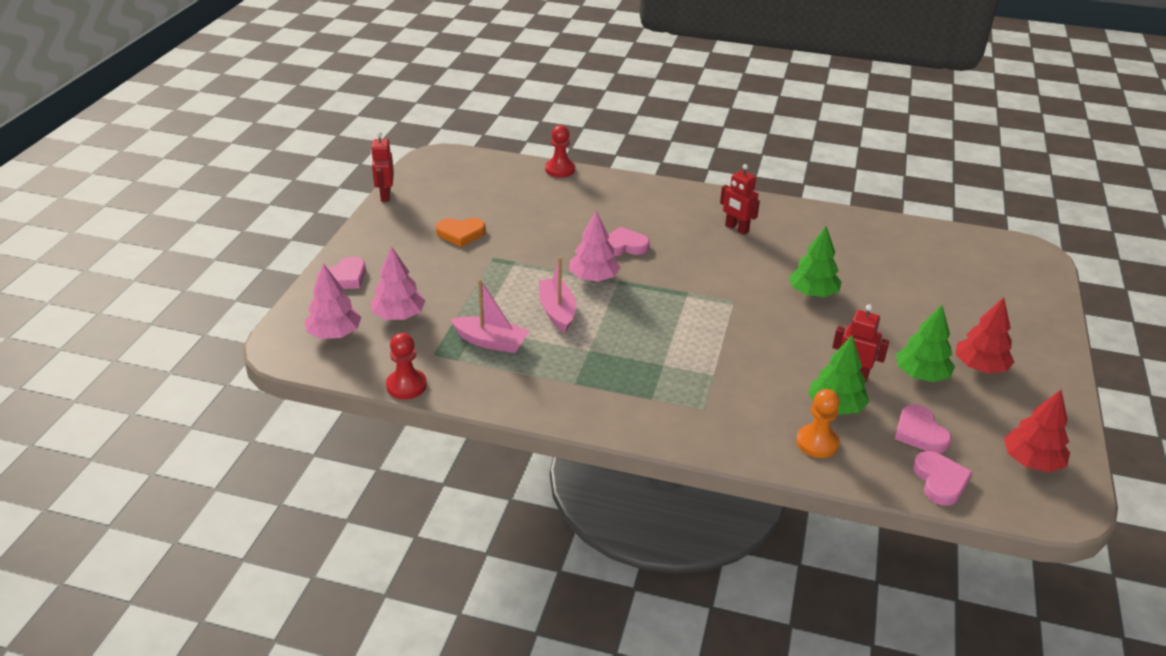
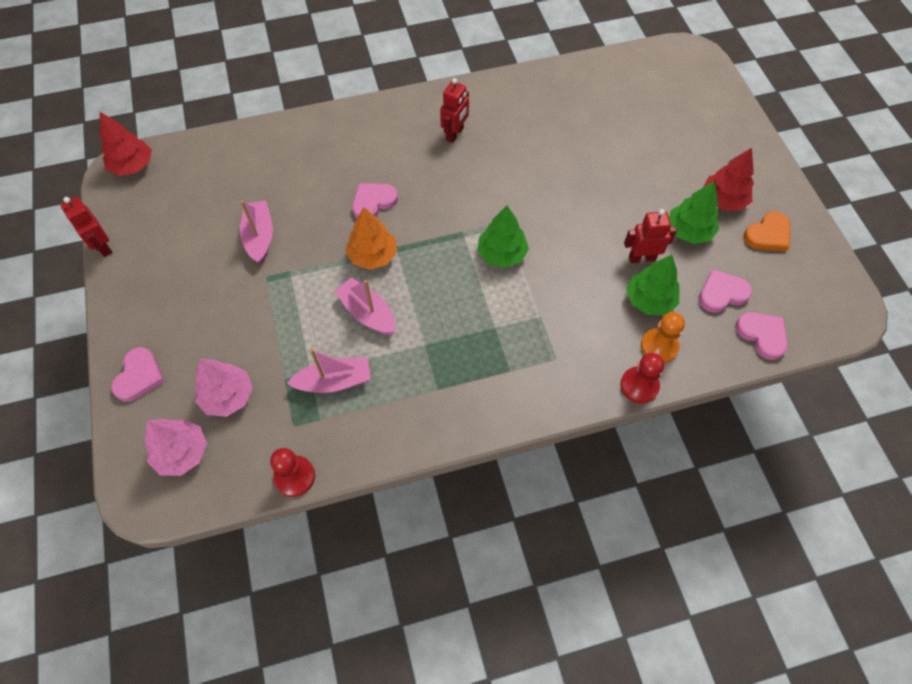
camera: 30 degrees left, 25 degrees up
orange heart [436,218,486,247] -> orange heart moved to [743,211,790,251]
red pawn [545,125,575,178] -> red pawn moved to [620,353,664,404]
pink tree [569,211,621,282] -> orange tree [345,207,397,270]
red robot [720,164,760,235] -> red robot turned 75 degrees counterclockwise [440,78,469,143]
green tree [789,226,842,297] -> green tree moved to [477,206,529,268]
pink heart [895,404,952,453] -> pink heart turned 120 degrees clockwise [699,269,752,313]
red tree [1004,390,1070,473] -> red tree moved to [100,112,152,176]
none -> pink boat [240,201,273,264]

